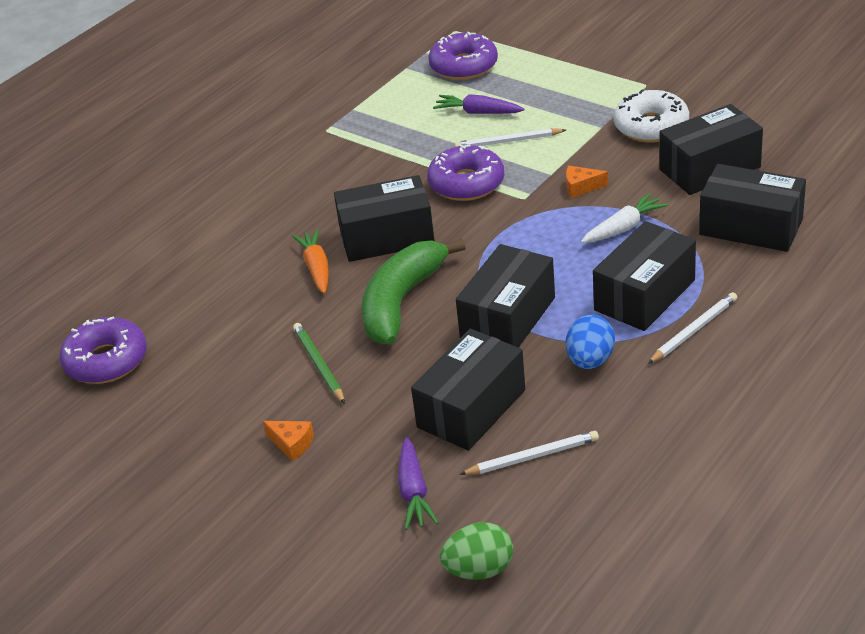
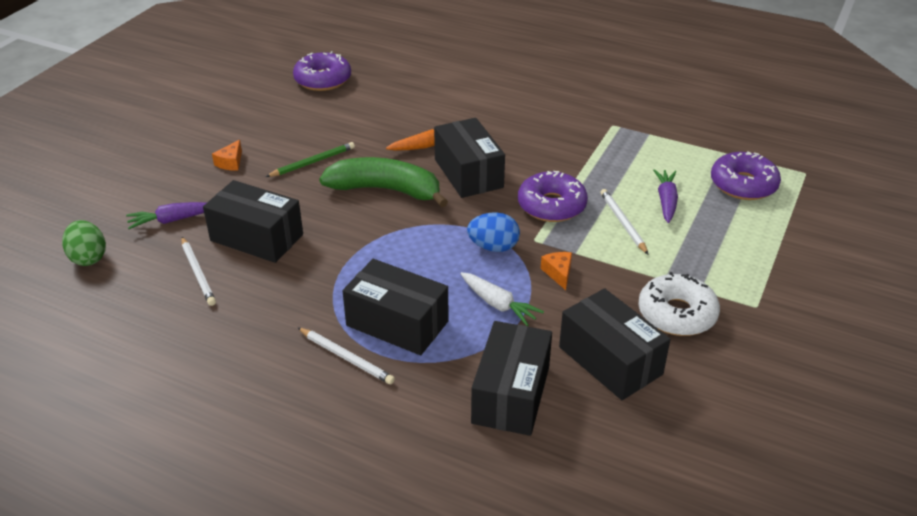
camera: 75 degrees right, 0 degrees up
black box [456,244,555,348] -> none
blue egg [566,315,615,369] -> blue egg moved to [467,212,520,252]

